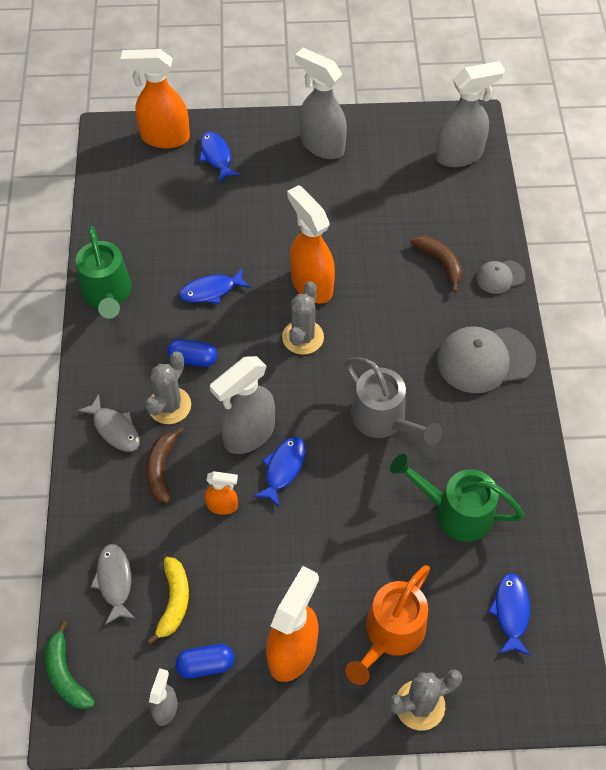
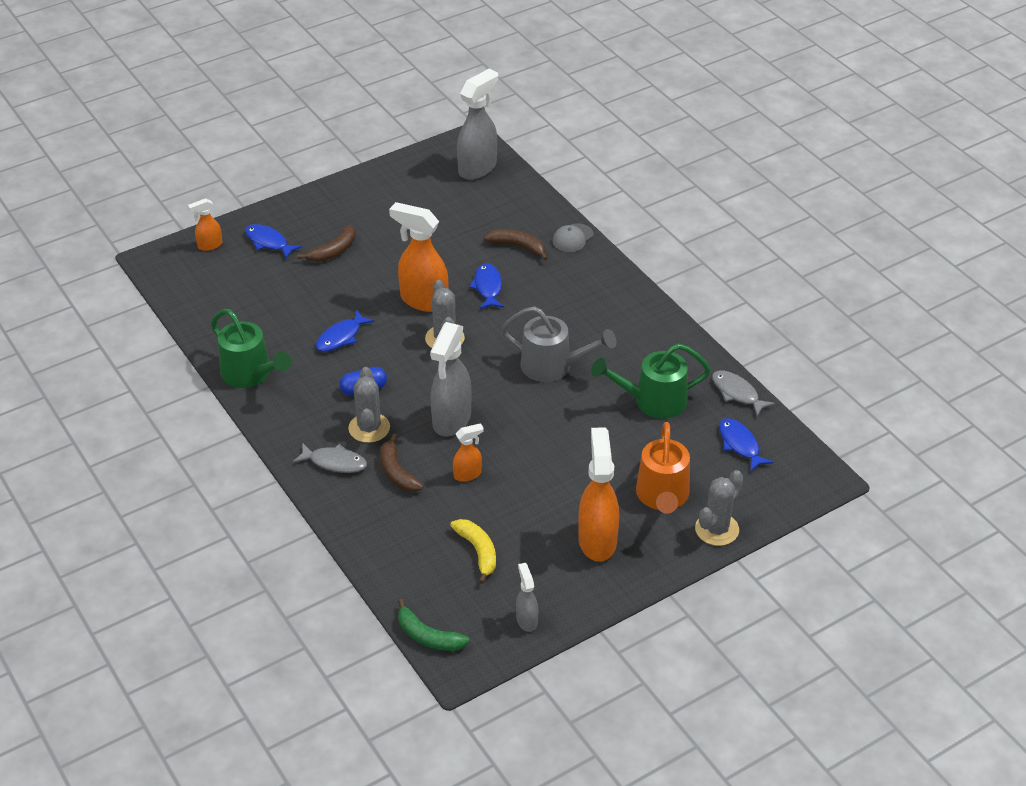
camera: 30 degrees left, 15 degrees down
grey fish [91,544,136,625] -> grey fish moved to [712,370,775,416]
orange spray bottle [120,49,190,148] -> orange spray bottle [188,198,222,251], size x0.51
blue capsule [175,644,234,678] -> none
blue fish [253,437,305,508] -> blue fish moved to [469,263,504,309]
grey spray bottle [295,48,347,159] -> none
grey cap [437,326,536,393] -> none
none -> brown banana [297,225,356,262]

